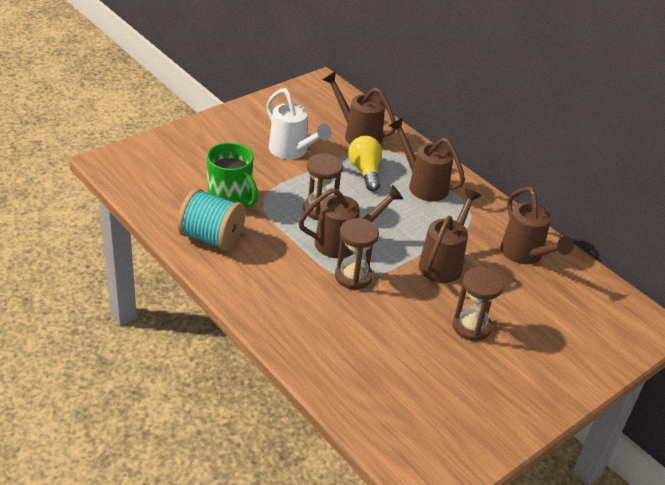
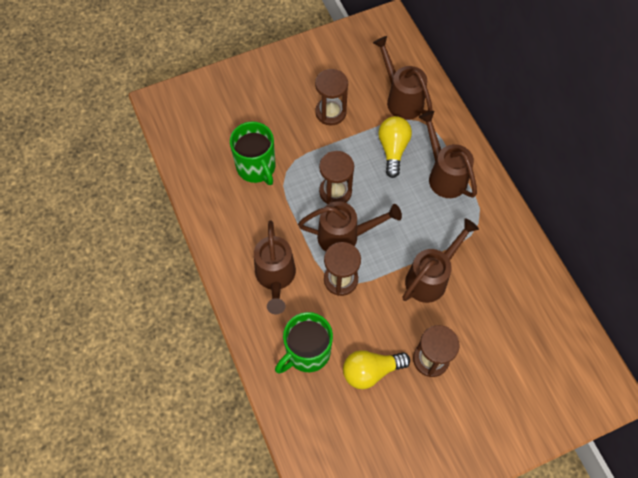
camera: 20 degrees right, 25 degrees up
turquoise spool [178,188,246,251] -> none
white watering can [266,88,332,159] -> brown hourglass [315,69,348,126]
brown watering can [500,187,574,264] -> brown watering can moved to [254,221,296,314]
none -> green mug [275,312,333,374]
none -> yellow light bulb [343,350,410,389]

